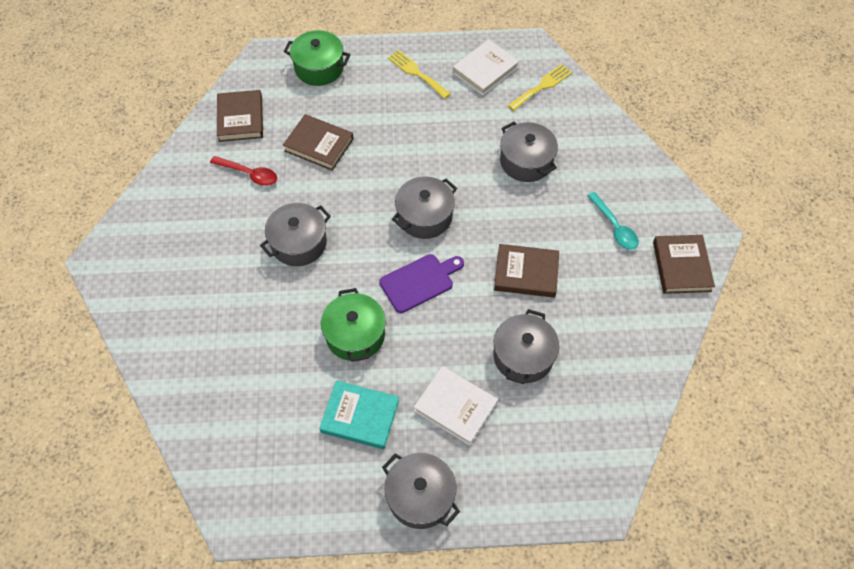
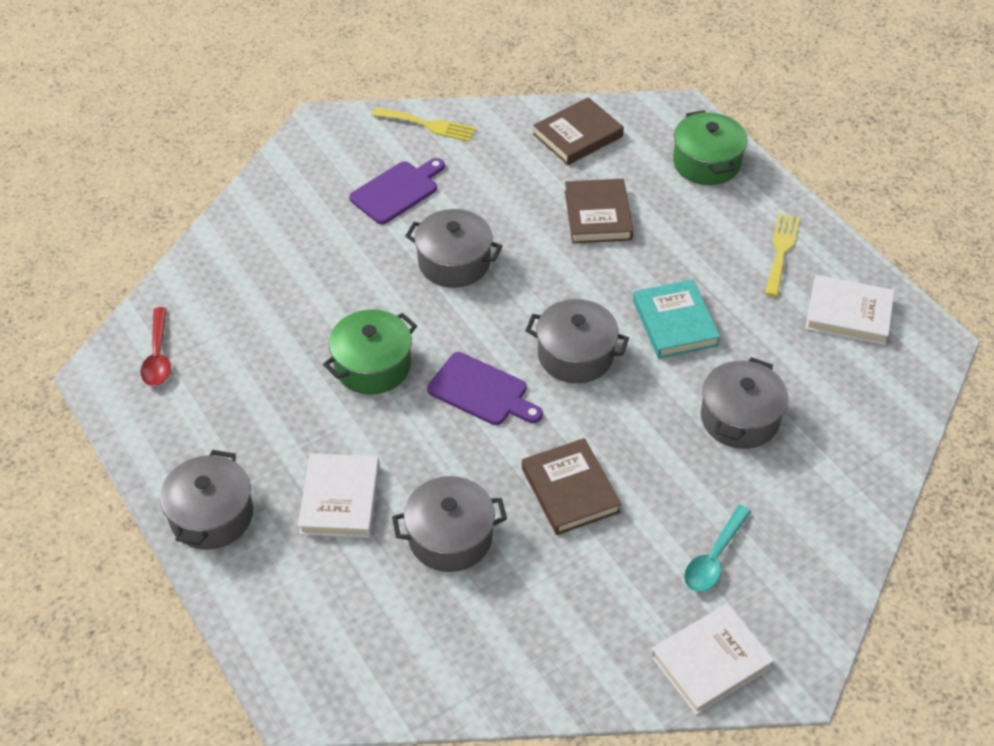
camera: 60 degrees right, 10 degrees down
red spoon [210,156,277,186] -> red spoon moved to [141,307,171,386]
turquoise book [319,380,399,449] -> turquoise book moved to [633,279,720,359]
yellow fork [508,64,572,111] -> yellow fork moved to [371,107,476,142]
brown book [653,235,715,294] -> white book [651,604,774,715]
none -> purple cutting board [349,158,445,224]

